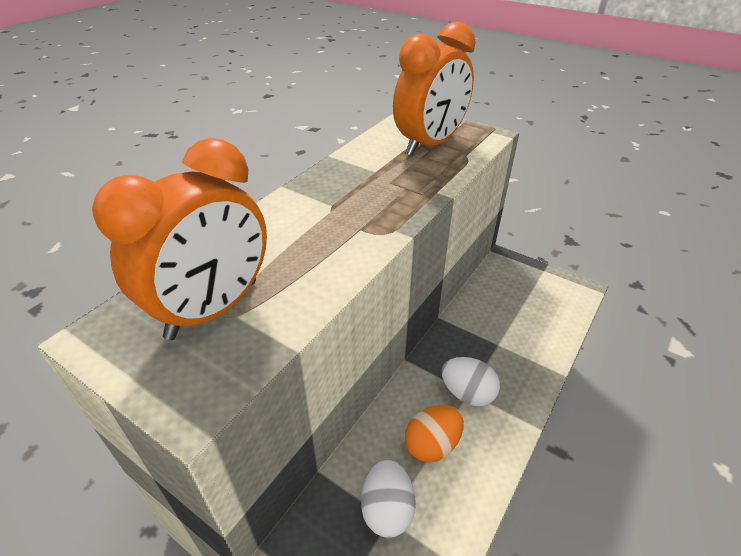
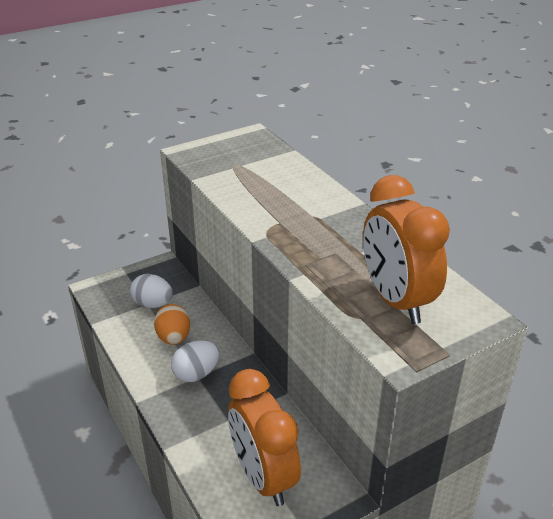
camera: 115 degrees right, 5 degrees down
orange clock [92,138,267,340] -> orange clock moved to [228,369,301,506]

